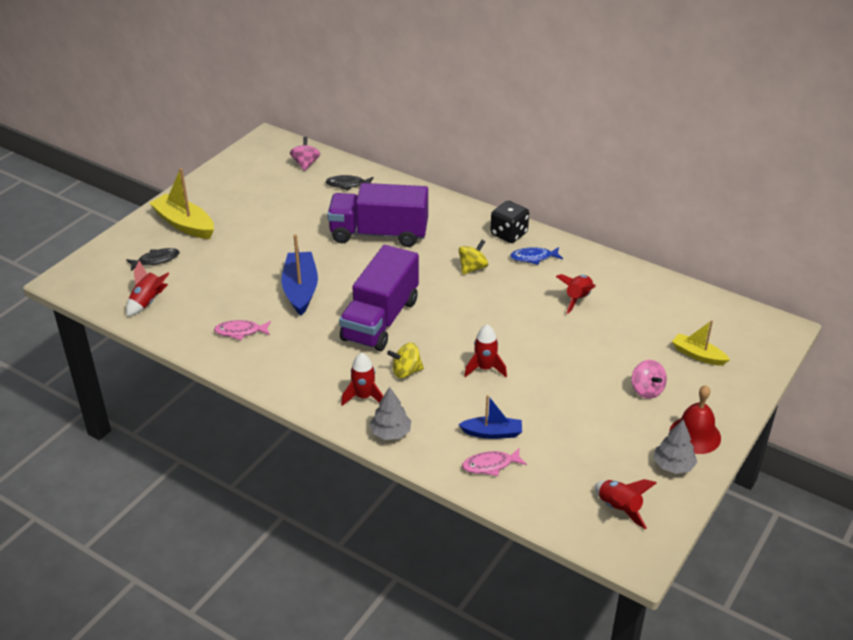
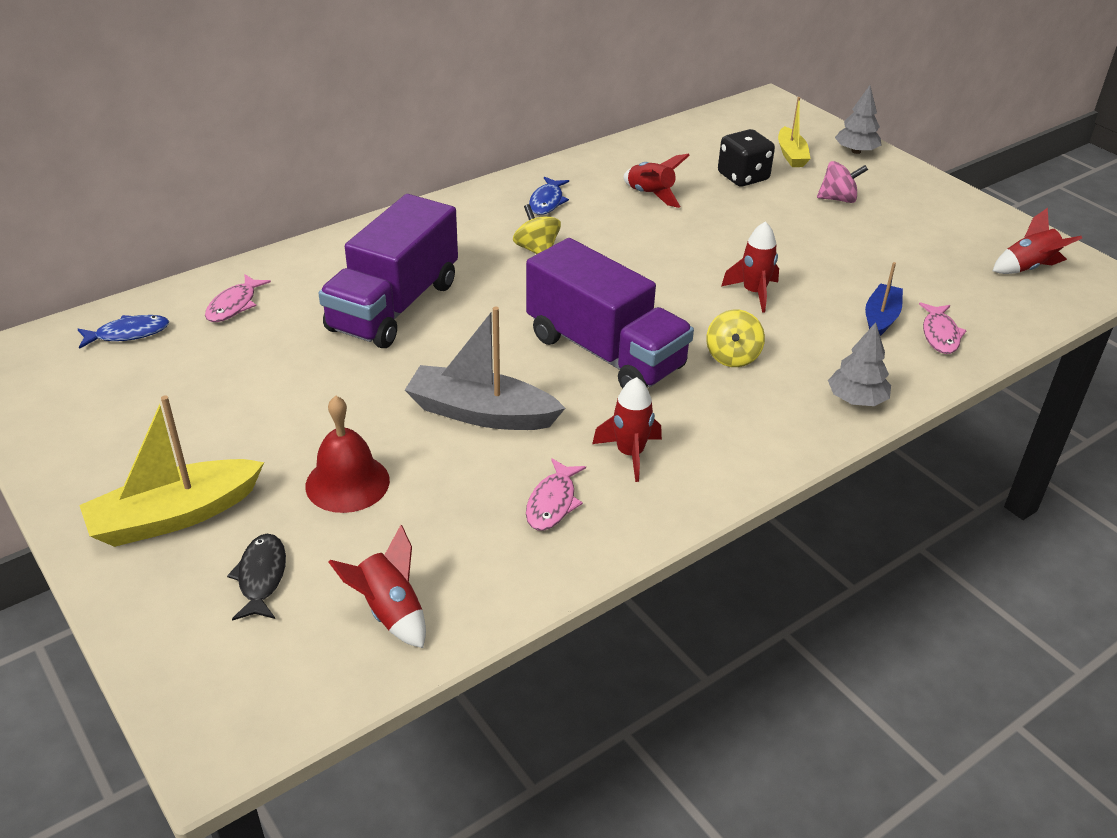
camera: 70 degrees left, 0 degrees up
blue boat [281,234,318,316] -> grey boat [405,307,565,430]
pink spinning top [290,137,320,171] -> blue fish [78,315,169,349]
black fish [325,175,374,191] -> pink fish [205,274,271,322]
red rocket [341,353,383,406] -> red rocket moved to [592,377,662,482]
black dice [490,201,529,243] -> black dice moved to [718,129,775,187]
grey tree [653,420,697,474] -> grey tree moved to [835,85,882,154]
red bell [669,385,721,454] -> red bell moved to [305,396,390,513]
yellow boat [672,320,730,366] -> yellow boat turned 60 degrees counterclockwise [778,97,811,167]

